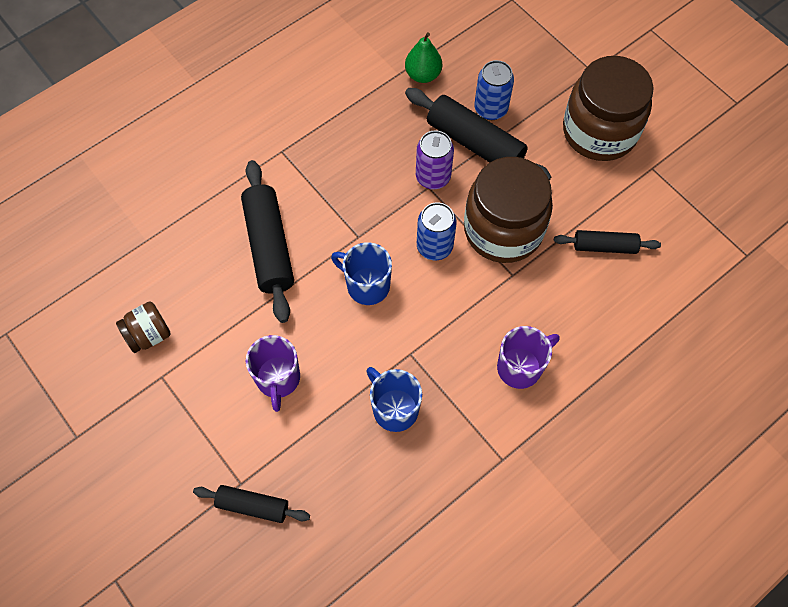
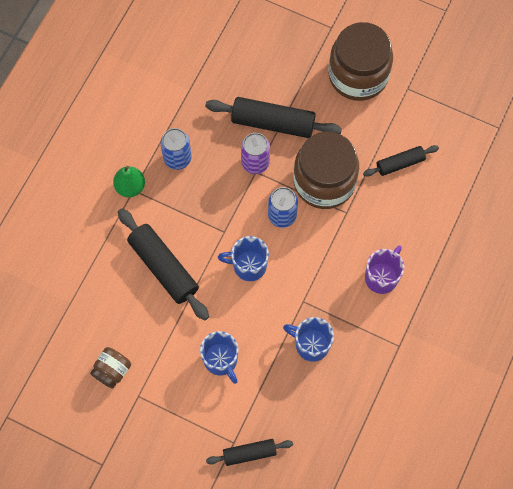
camera: 25 degrees left, 5 degrees up
purple mug [246,335,300,412] -> blue mug [200,331,238,384]
green pear [405,32,442,83] -> green pear moved to [113,166,145,197]
blue can [474,60,514,120] -> blue can moved to [160,128,192,170]

